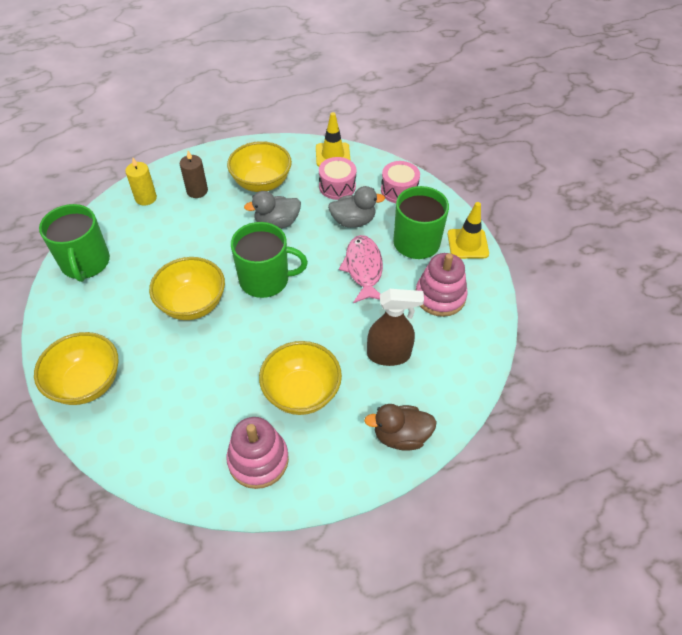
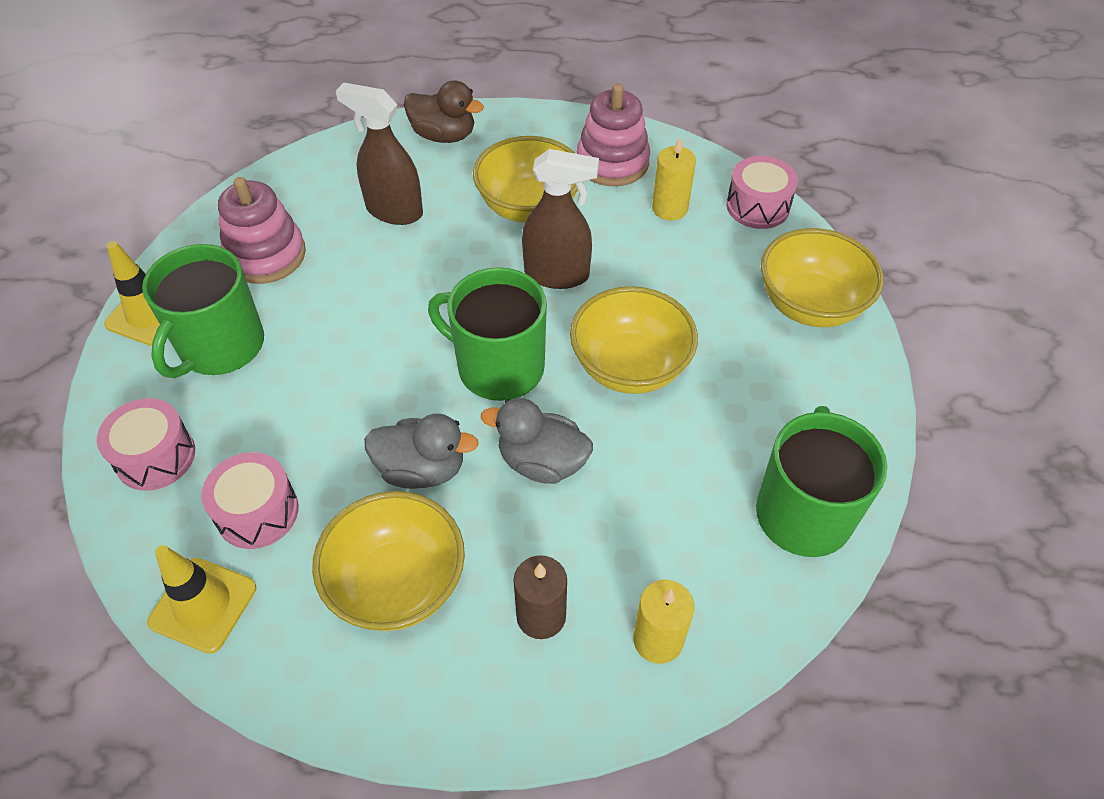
camera: 155 degrees left, 0 degrees up
grey duck [328,186,385,228] -> grey duck moved to [481,398,593,484]
pink fish [339,235,383,303] -> none
none -> brown spray bottle [522,149,599,289]
none -> yellow candle [652,137,696,220]
none -> pink drum [726,156,798,229]

